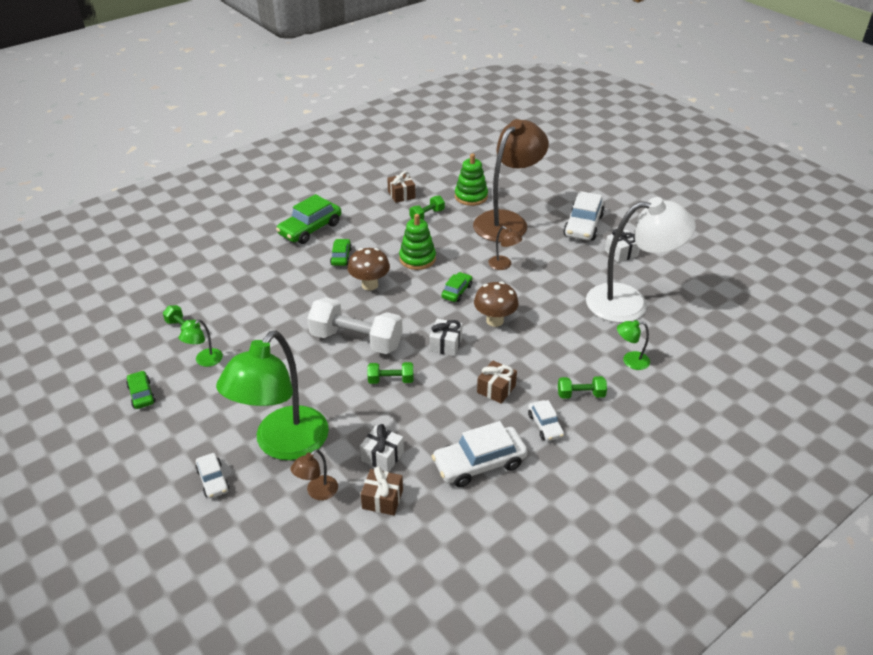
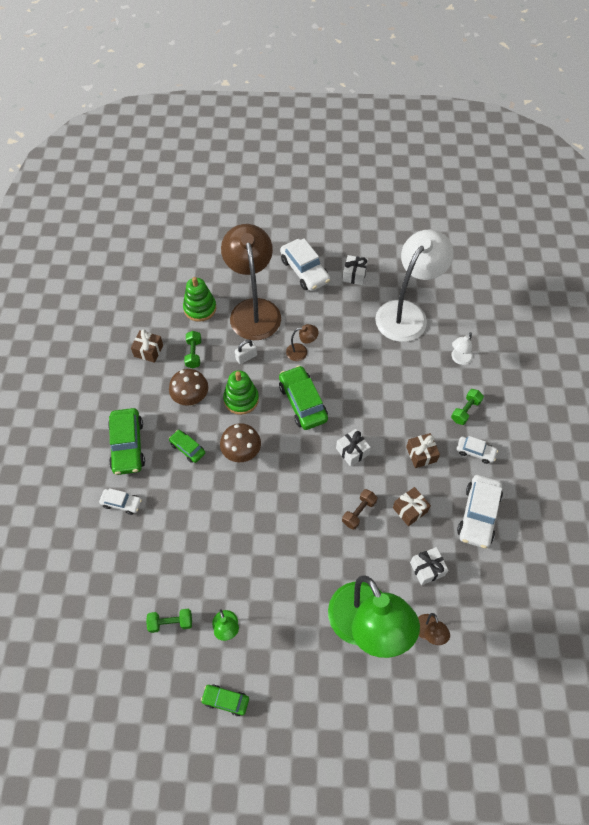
camera: 50 degrees left, 20 degrees up
white car [196,453,229,498] -> white car moved to [99,488,142,515]
white dumbbell [307,297,403,354] -> none
brown gift [361,467,403,516] -> brown gift moved to [393,487,431,526]
green dumbbell [368,362,414,384] -> brown dumbbell [342,489,377,530]
green car [441,272,472,302] -> green car [279,365,328,430], size x1.79
brown mushroom [474,282,519,327] -> brown mushroom moved to [169,369,208,406]
green lamp [617,320,650,370] -> white lamp [451,332,473,365]
none -> white padlock [235,340,257,364]

